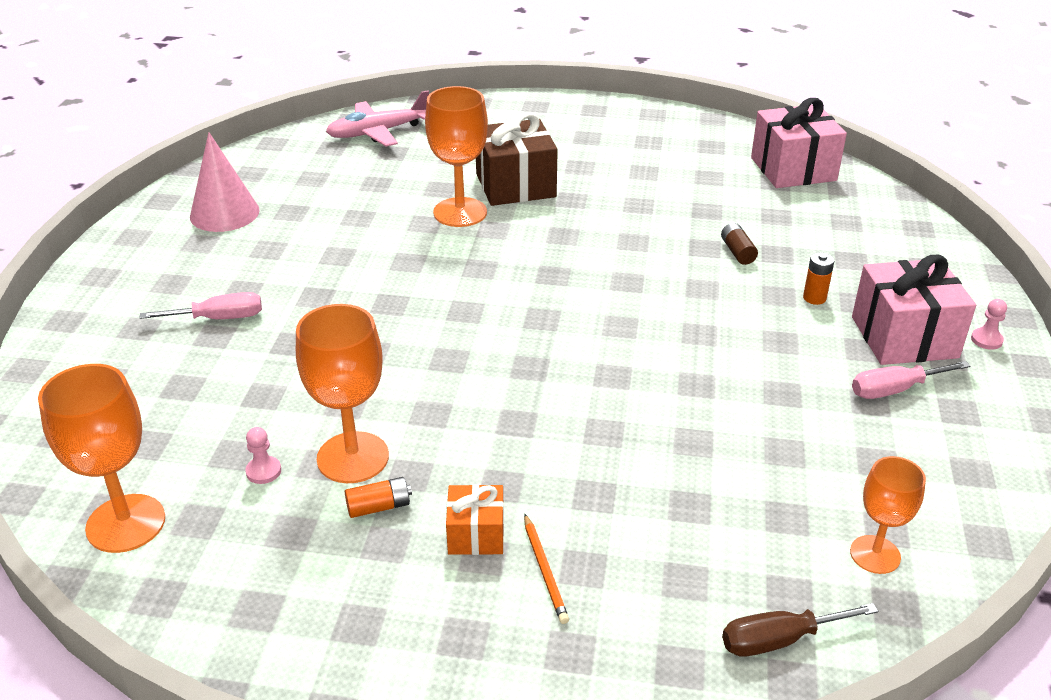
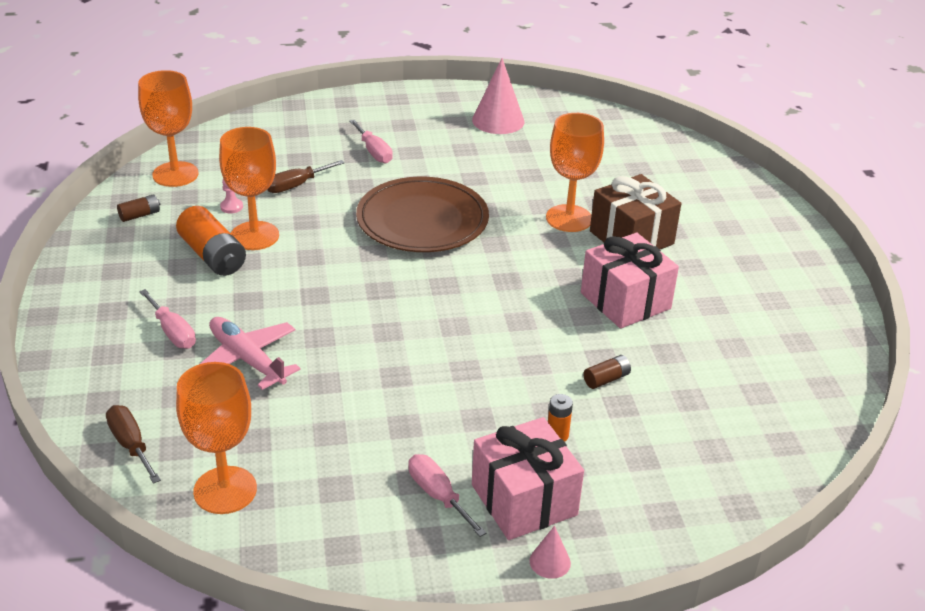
camera: 70 degrees right, 0 degrees up
pink plane [326,91,429,146] -> pink plane moved to [200,317,301,390]
orange battery [345,477,412,518] -> orange battery [176,206,246,276], size x1.99
orange gift [446,484,504,555] -> none
orange pencil [524,514,569,624] -> pink screwdriver [139,289,196,349]
pink gift [751,98,847,188] -> pink gift moved to [581,233,679,329]
orange goblet [850,456,926,574] -> orange goblet [176,362,257,514], size x1.60
pink pawn [971,299,1007,350] -> pink cone [530,526,571,579]
none -> brown battery [117,194,160,222]
none -> brown screwdriver [267,160,345,193]
none -> brown plate [356,177,489,252]

